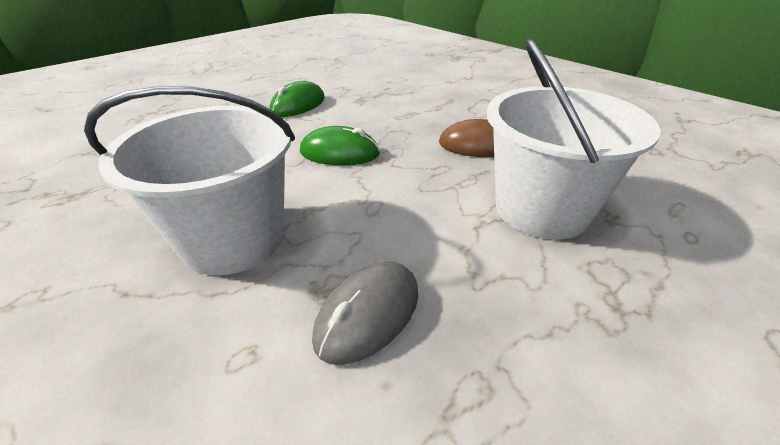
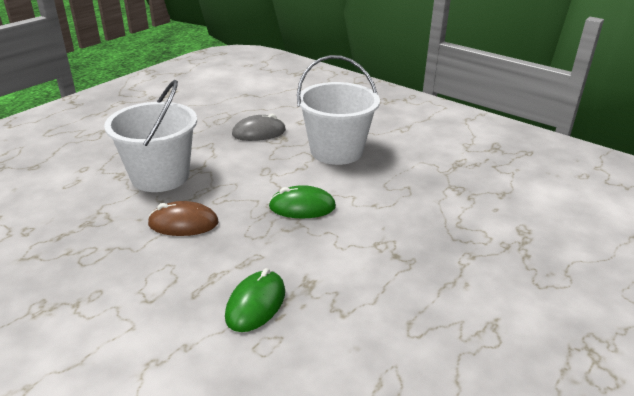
camera: 170 degrees right, 5 degrees down
green mouse [270,81,325,117] -> green mouse moved to [225,268,285,332]
grey mouse [312,262,418,365] -> grey mouse turned 45 degrees clockwise [232,114,286,141]

